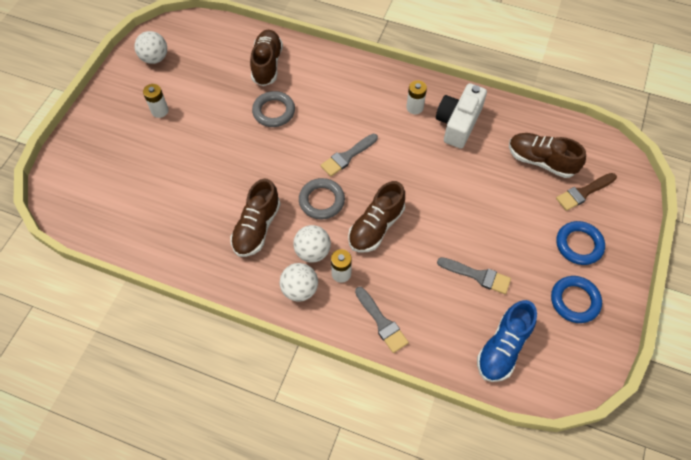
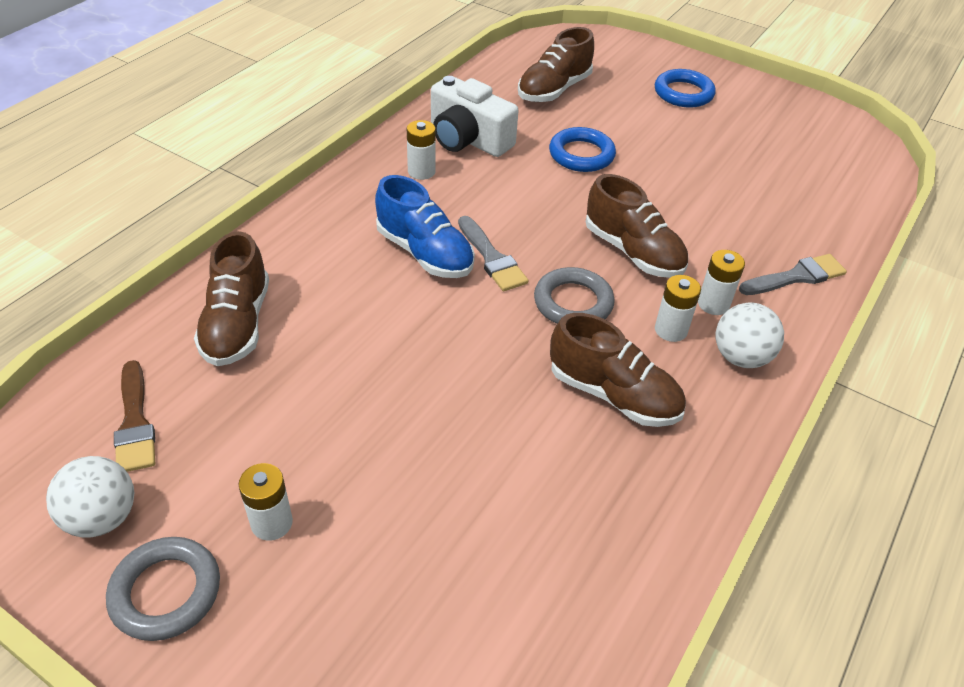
camera: 80 degrees left, 15 degrees down
brown shoe [250,30,283,86] -> brown shoe turned 105 degrees counterclockwise [194,231,269,366]
grey ring [252,91,295,127] -> grey ring moved to [106,537,220,641]
white ball [293,225,331,263] -> white battery [655,275,701,342]
grey brush [437,257,511,294] -> none
blue shoe [477,300,537,382] -> blue shoe moved to [375,175,475,278]
blue ring [551,276,602,323] -> blue ring moved to [549,127,616,172]
brown brush [556,173,617,211] -> brown brush moved to [114,360,155,472]

